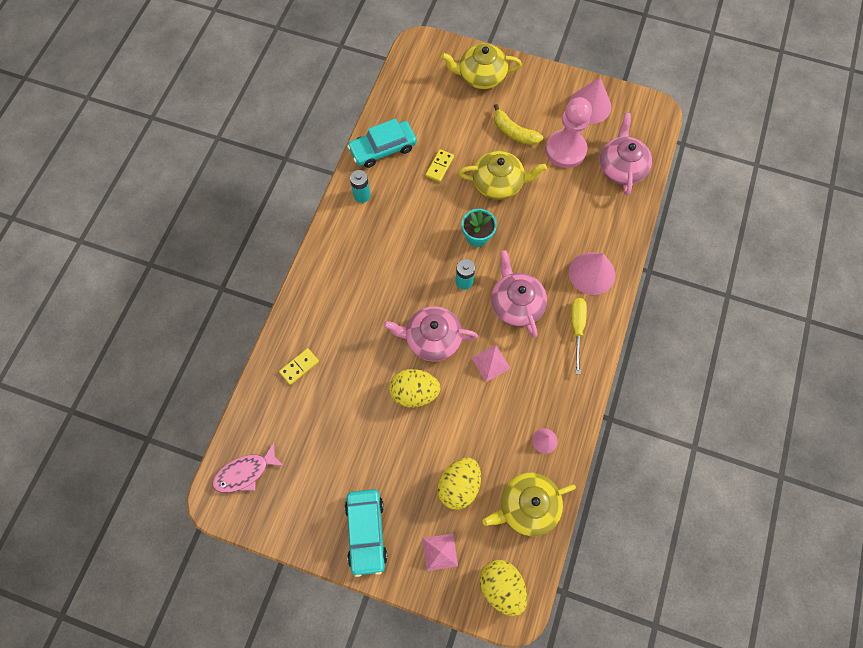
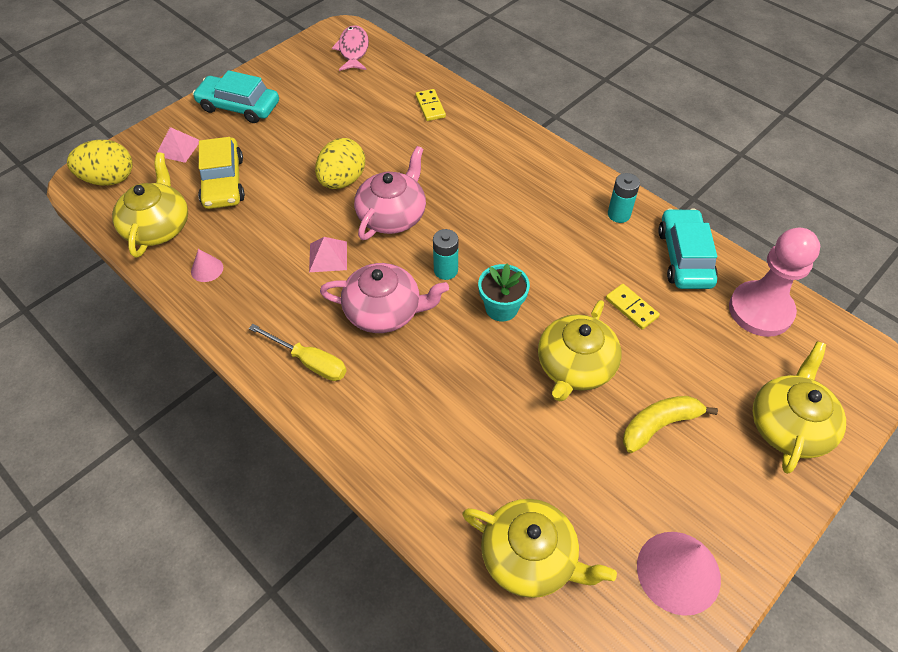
camera: 115 degrees right, 15 degrees down
yellow egg [438,458,481,510] -> yellow car [198,137,245,209]
pink pawn [545,97,592,168] -> pink pawn moved to [729,228,820,337]
pink cone [569,252,615,295] -> none
pink teapot [599,113,652,196] -> yellow teapot [462,499,617,598]

